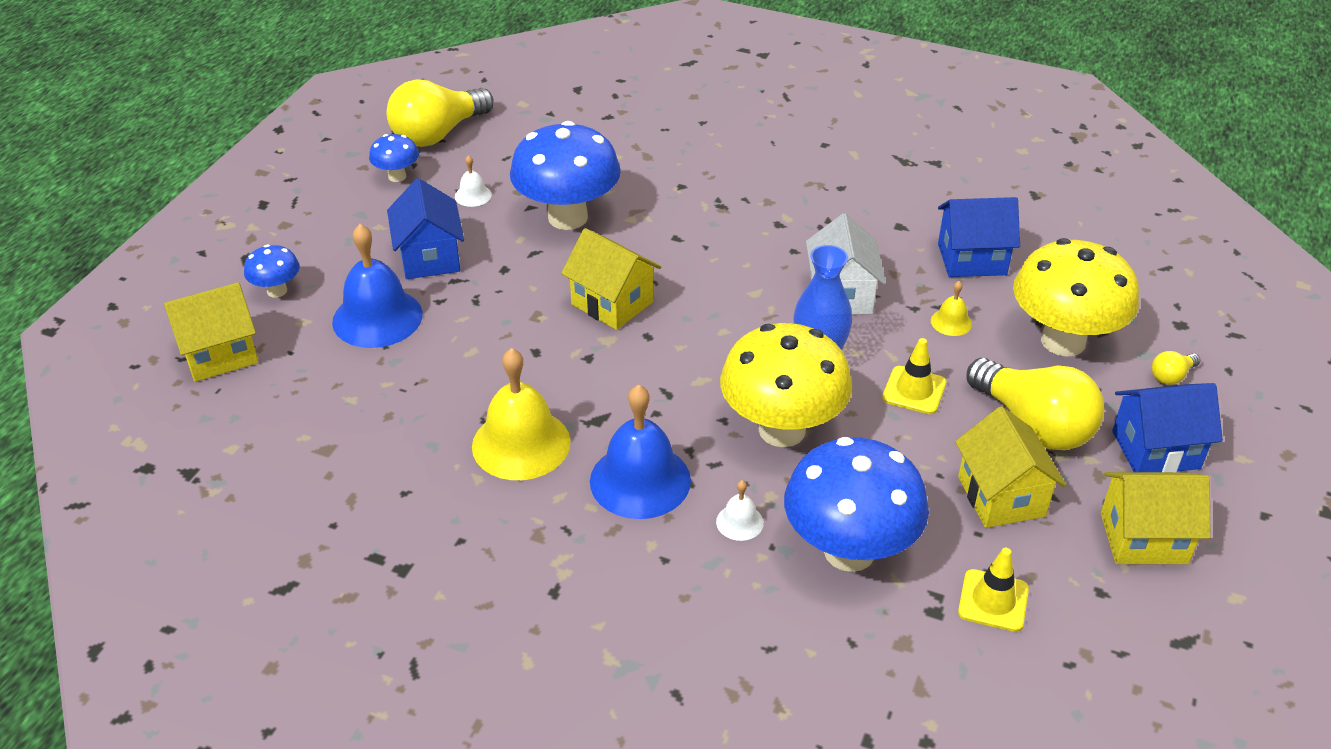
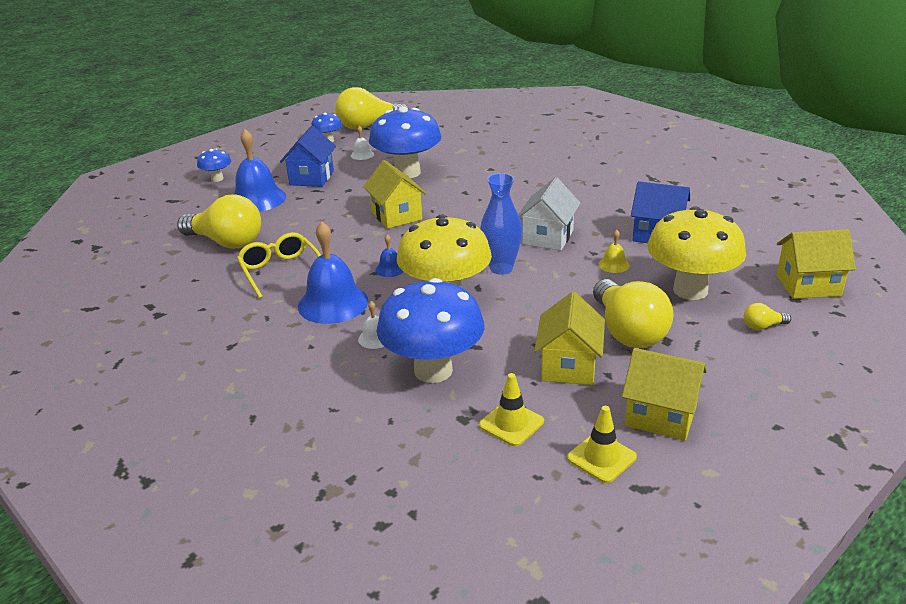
camera: 25 degrees right, 10 degrees down
yellow house [164,282,259,382] -> yellow house moved to [776,229,856,299]
yellow bell [472,348,571,480] -> yellow glasses [237,232,321,298]
yellow traffic cone [882,338,946,414] -> yellow traffic cone moved to [567,406,637,483]
blue house [1112,383,1223,472] -> none
none -> yellow light bulb [177,194,261,249]
none -> blue bell [375,234,403,277]

